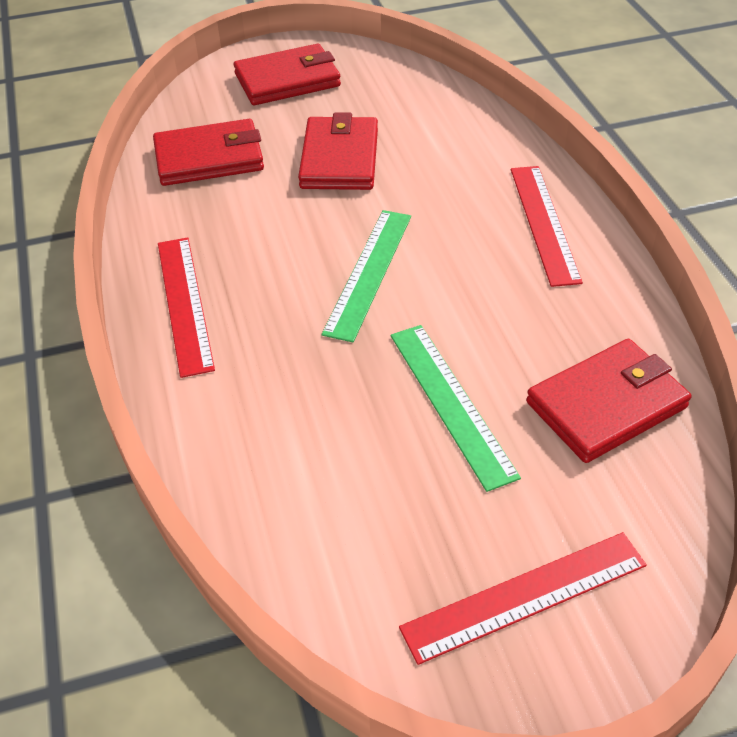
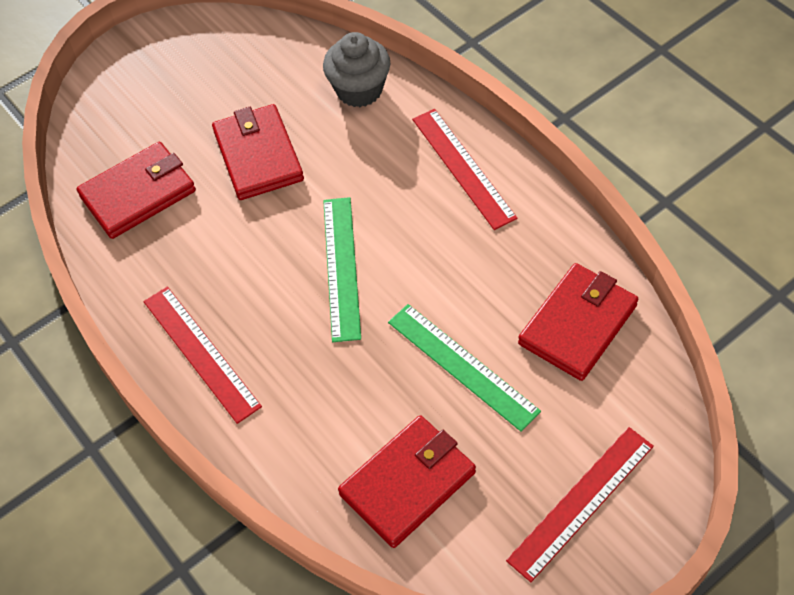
camera: 20 degrees left, 10 degrees up
red wallet [234,44,341,105] -> red wallet moved to [338,415,476,548]
none -> grey cupcake [323,32,390,107]

